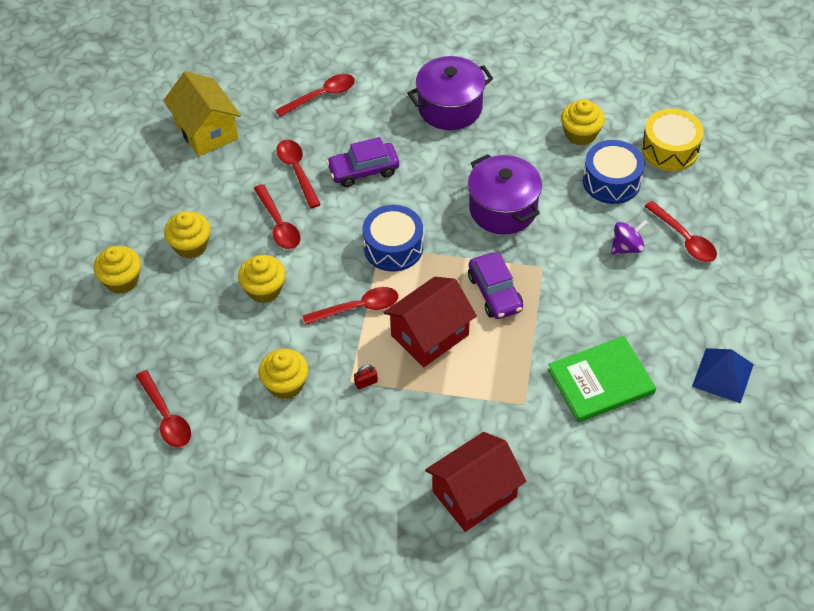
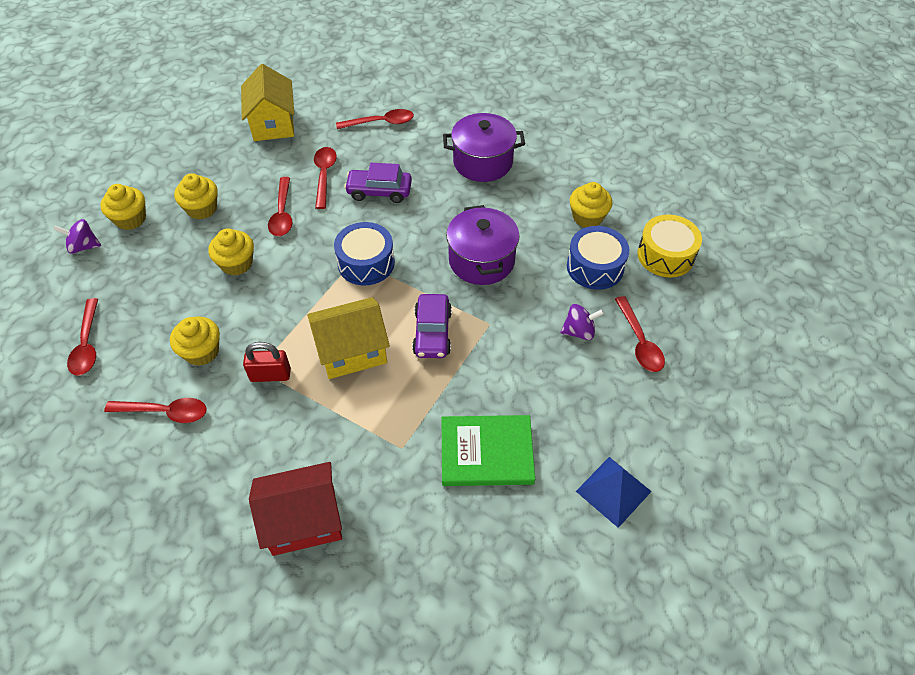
camera: 20 degrees right, 0 degrees up
red spoon [303,287,398,325] -> red spoon moved to [104,398,207,423]
red padlock [354,365,378,389] -> red padlock [243,342,291,382], size x1.83
red house [383,277,477,367] -> yellow house [307,297,390,379]
none -> purple spinning top [53,219,101,254]

